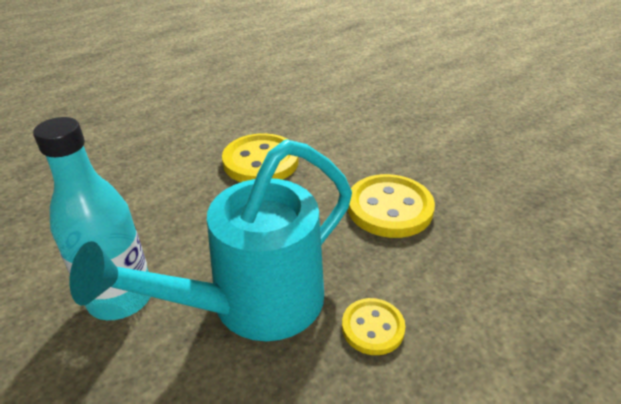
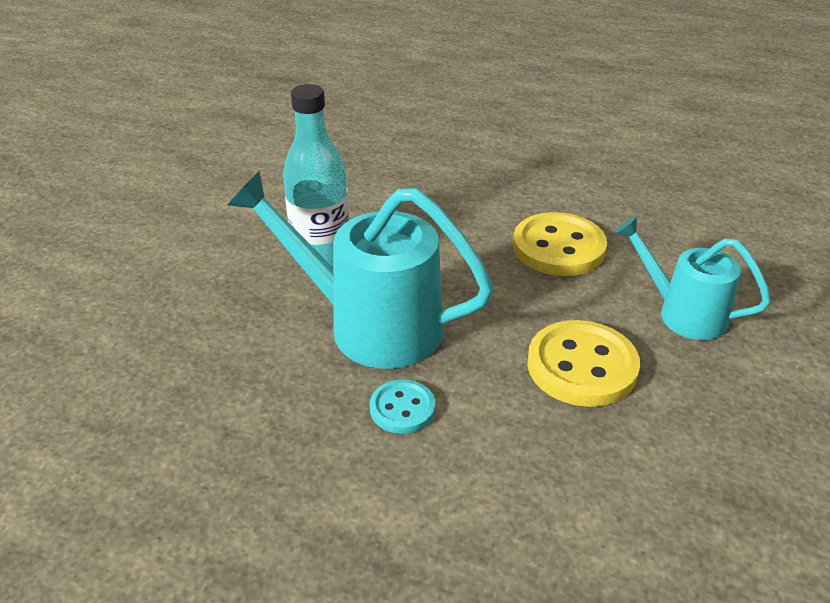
camera: 60 degrees right, 0 degrees up
yellow button [342,298,405,355] -> turquoise button [370,380,435,434]
none -> turquoise watering can [615,216,771,340]

